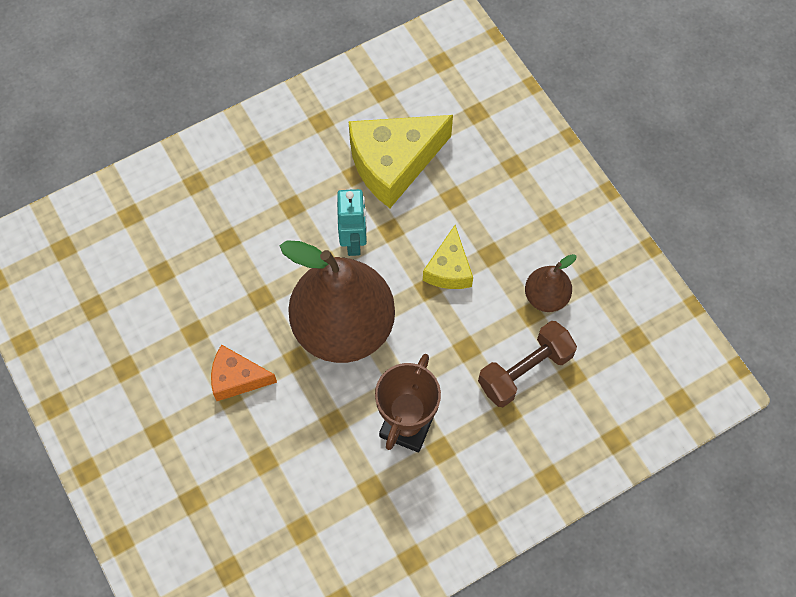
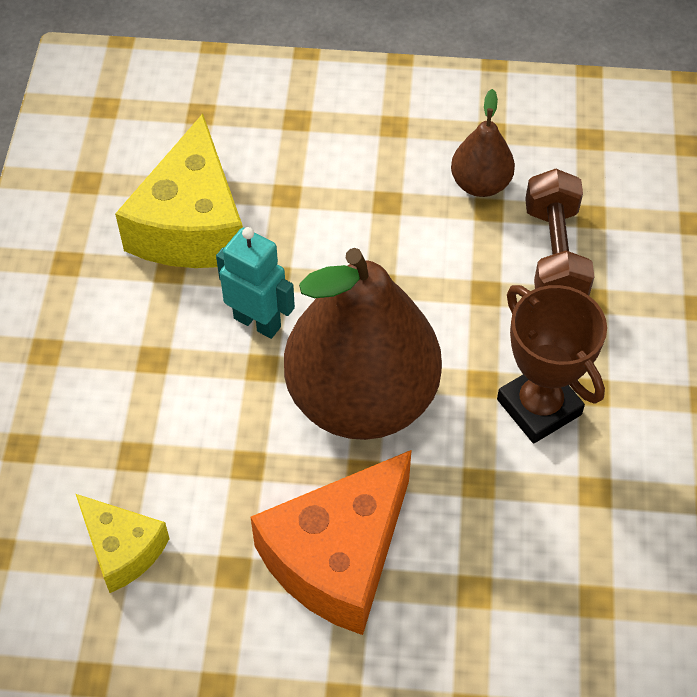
camera: 55 degrees left, 10 degrees down
orange cheese [211,344,277,401] -> orange cheese [251,450,412,635], size x1.78
yellow cheese [423,225,473,289] -> yellow cheese moved to [76,494,170,593]

